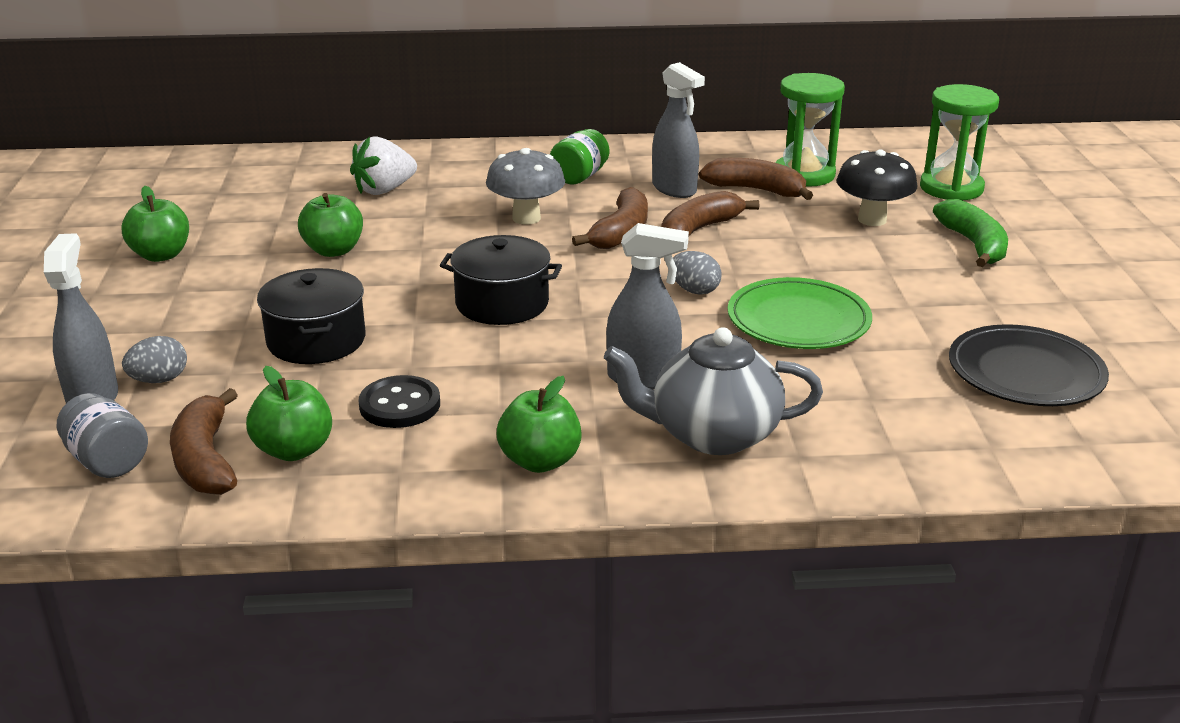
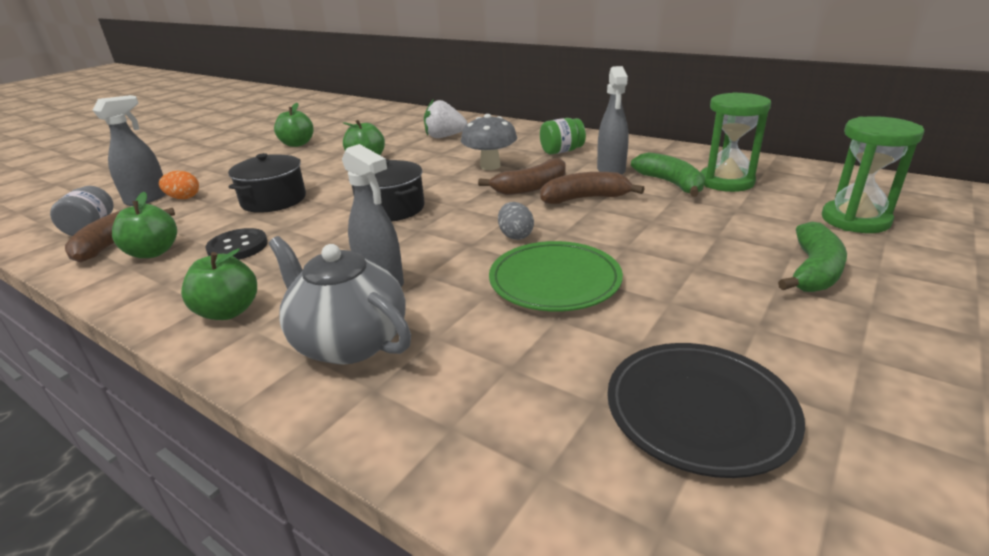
camera: 40 degrees right, 0 degrees up
grey egg [122,336,187,383] -> orange egg [159,171,199,199]
brown banana [699,158,813,200] -> green banana [631,152,705,197]
black mushroom [837,149,917,226] -> none

